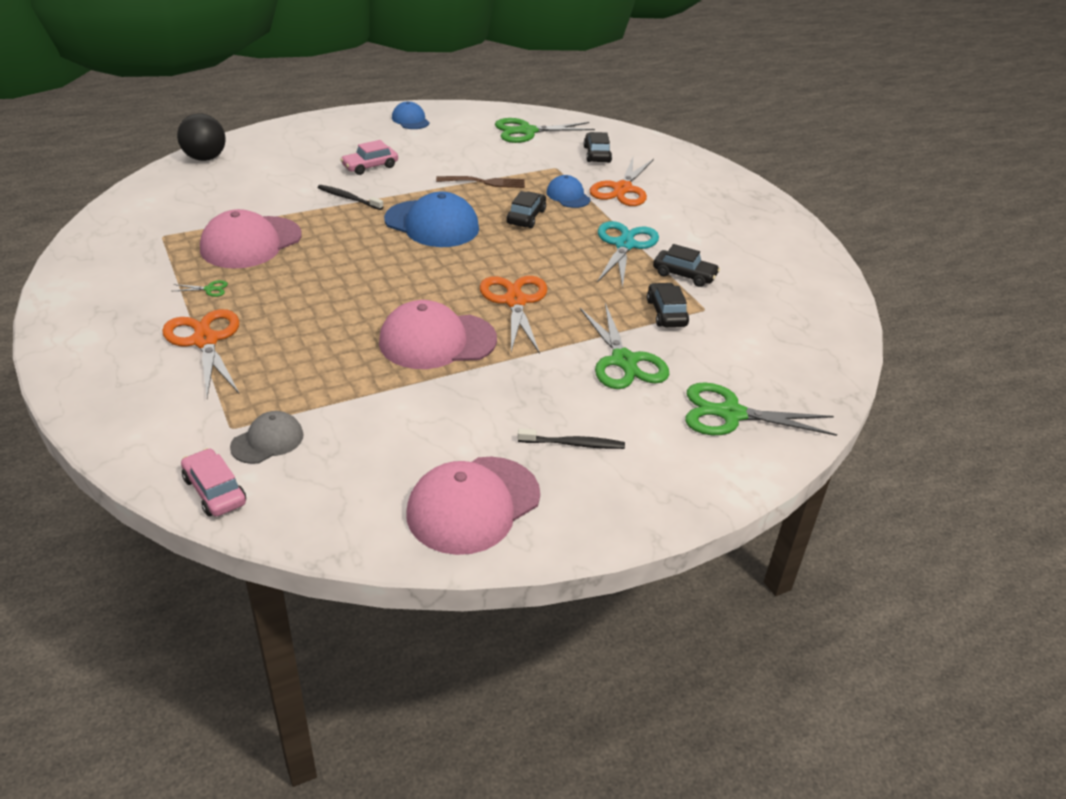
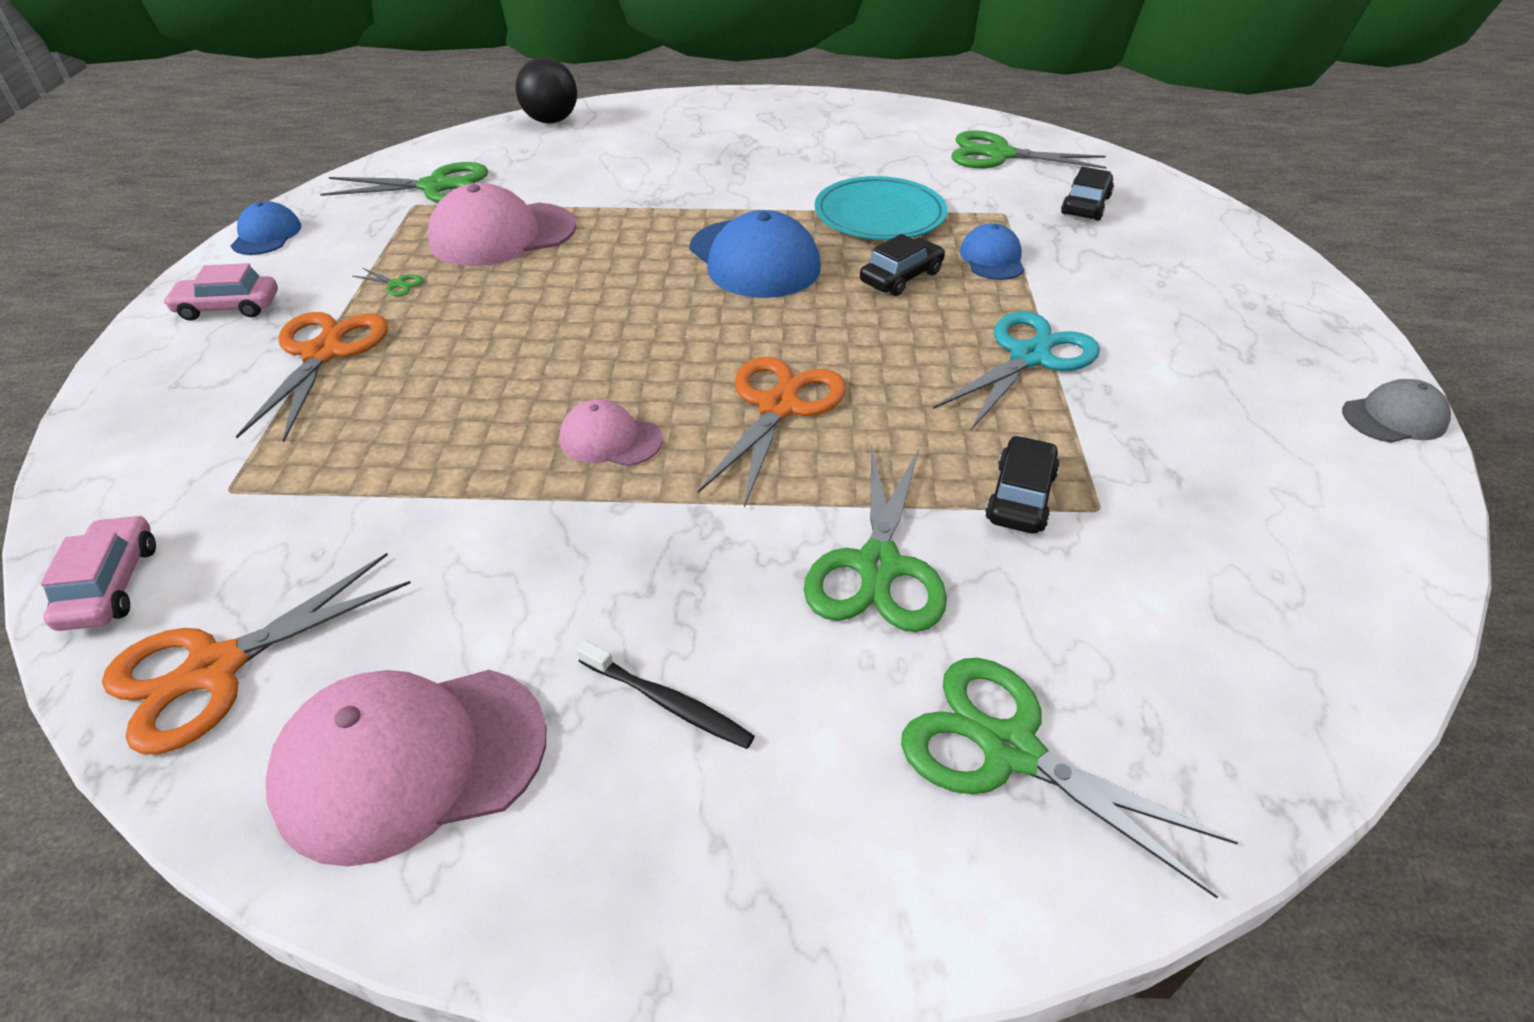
camera: 30 degrees right, 5 degrees up
grey cap [230,411,304,464] -> grey cap moved to [1342,379,1451,443]
black toothbrush [318,185,383,210] -> none
pink car [340,140,398,175] -> pink car moved to [163,263,278,321]
pink cap [379,300,497,369] -> pink cap [560,399,663,466], size x0.55
blue cap [392,102,430,129] -> blue cap moved to [231,201,301,255]
brown fork [436,176,525,188] -> turquoise plate [815,176,947,240]
orange scissors [590,158,654,206] -> orange scissors moved to [102,553,411,754]
black car [653,244,720,287] -> none
none -> green scissors [320,162,488,203]

